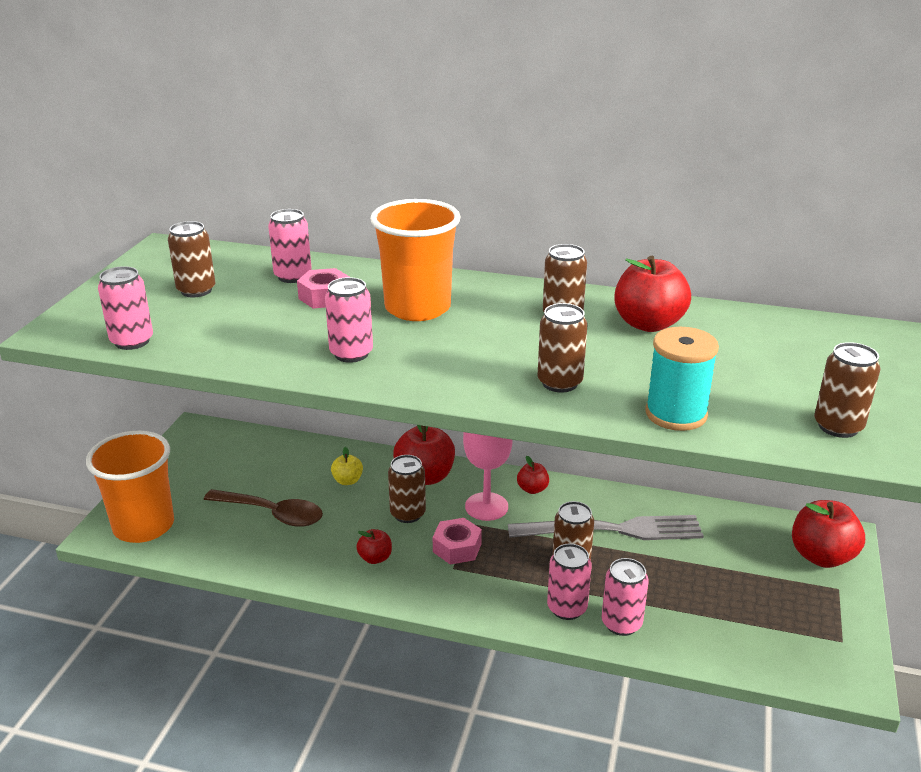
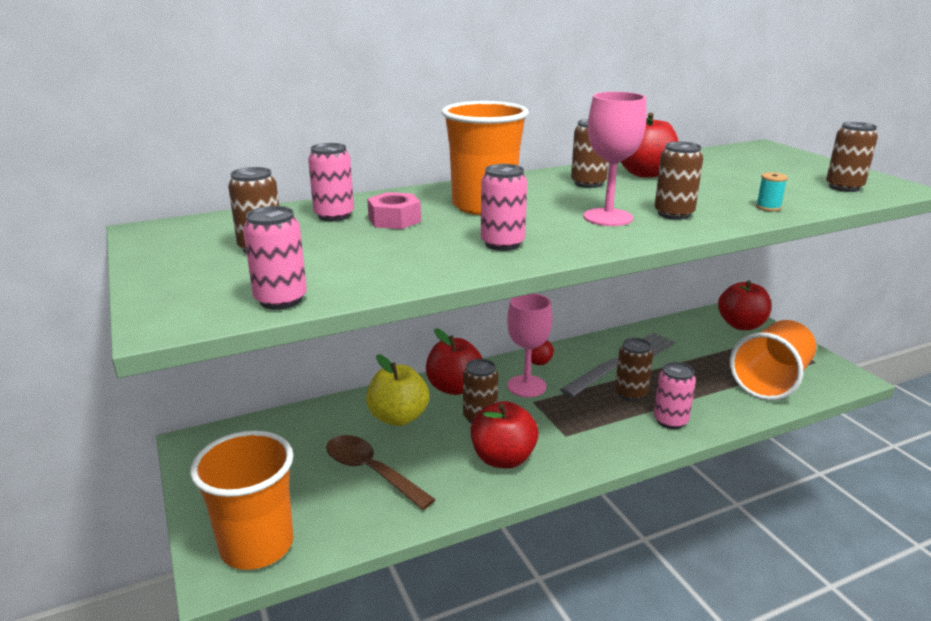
camera: 40 degrees left, 5 degrees down
brown spoon [204,489,323,527] -> brown spoon turned 120 degrees counterclockwise [326,435,436,510]
yellow apple [331,447,363,485] -> yellow apple [366,354,429,426], size x1.94
red apple [356,529,392,564] -> red apple [471,401,539,469], size x1.94
pink nut [433,518,482,564] -> none
pink can [602,558,649,636] -> none
turquoise spool [645,327,719,431] -> turquoise spool [756,172,788,211], size x0.49
none -> pink goblet [583,92,647,226]
none -> orange cup [730,320,816,401]

